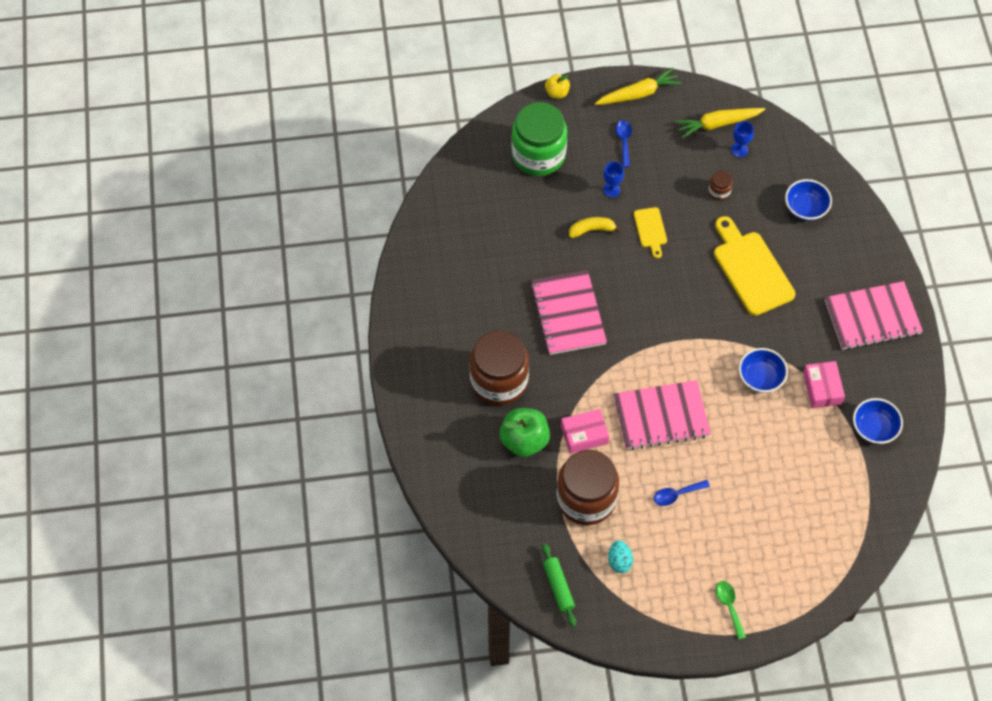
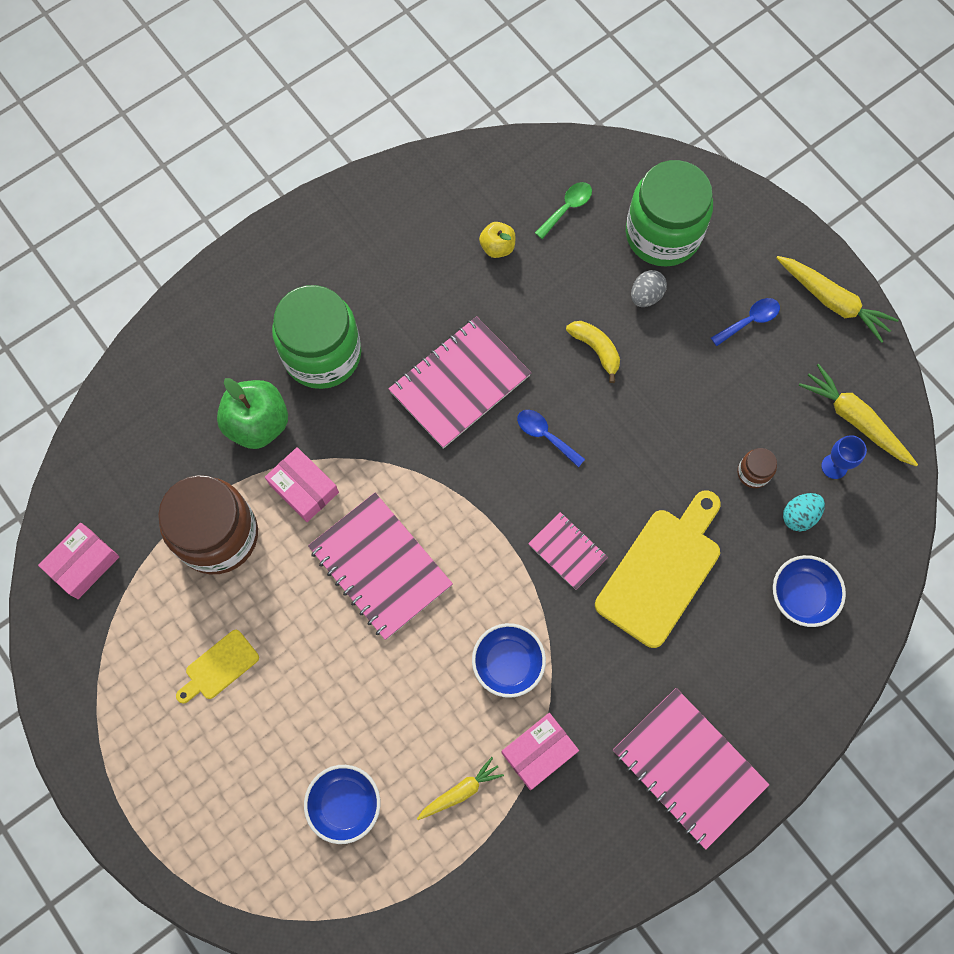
camera: 60 degrees right, 10 degrees up
brown jar [470,330,529,405] -> green jar [272,285,361,389]
green rolling pin [542,543,576,627] -> pink box [38,523,119,599]
yellow apple [545,74,570,99] -> yellow apple moved to [479,222,516,258]
blue goblet [603,161,624,198] -> none
turquoise egg [608,540,633,573] -> turquoise egg moved to [783,493,825,531]
yellow cutting board [634,207,667,258] -> yellow cutting board moved to [176,630,259,703]
blue spoon [654,480,710,506] -> blue spoon moved to [517,410,585,467]
green spoon [716,581,746,640] -> green spoon moved to [535,182,592,239]
blue bowl [853,398,903,444] -> blue bowl moved to [304,765,380,844]
none -> yellow carrot [417,757,504,820]
none -> pink notebook [528,512,608,590]
none -> grey egg [631,270,667,307]

